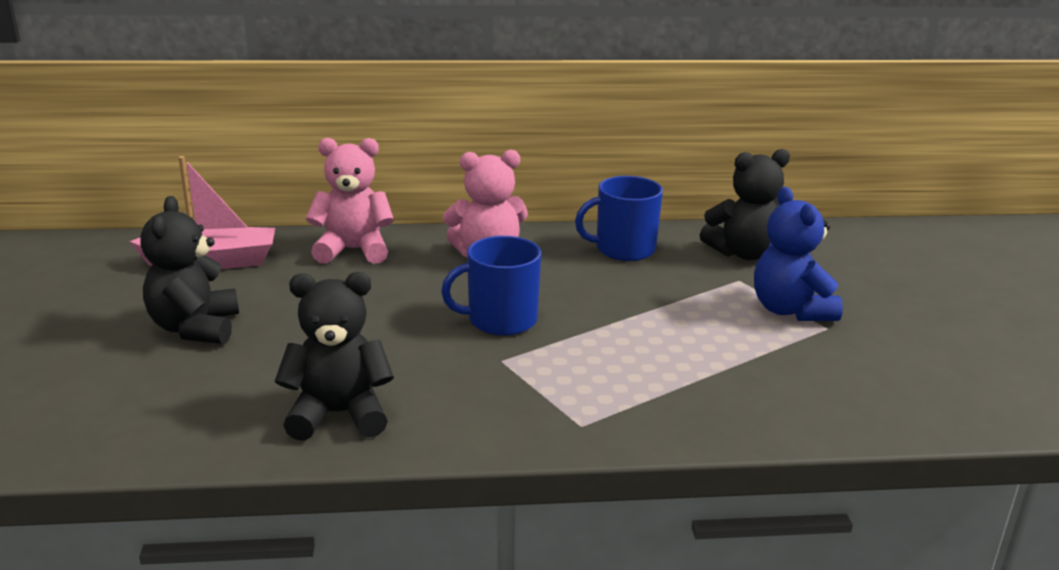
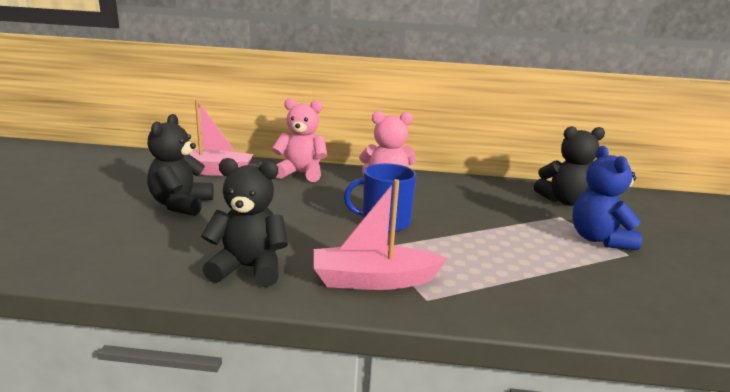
camera: 10 degrees right, 5 degrees down
blue mug [575,176,663,261] -> none
none -> pink boat [314,179,448,290]

